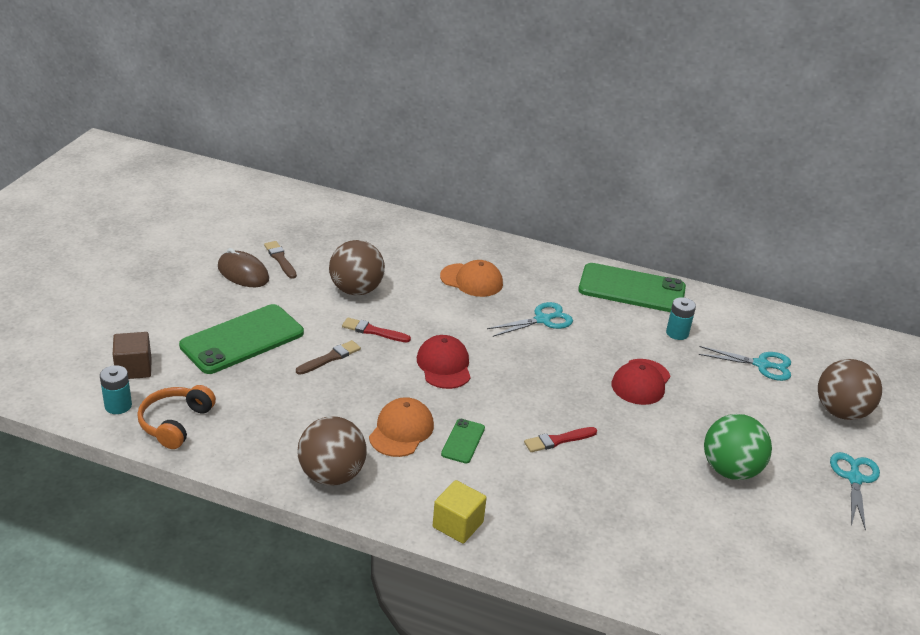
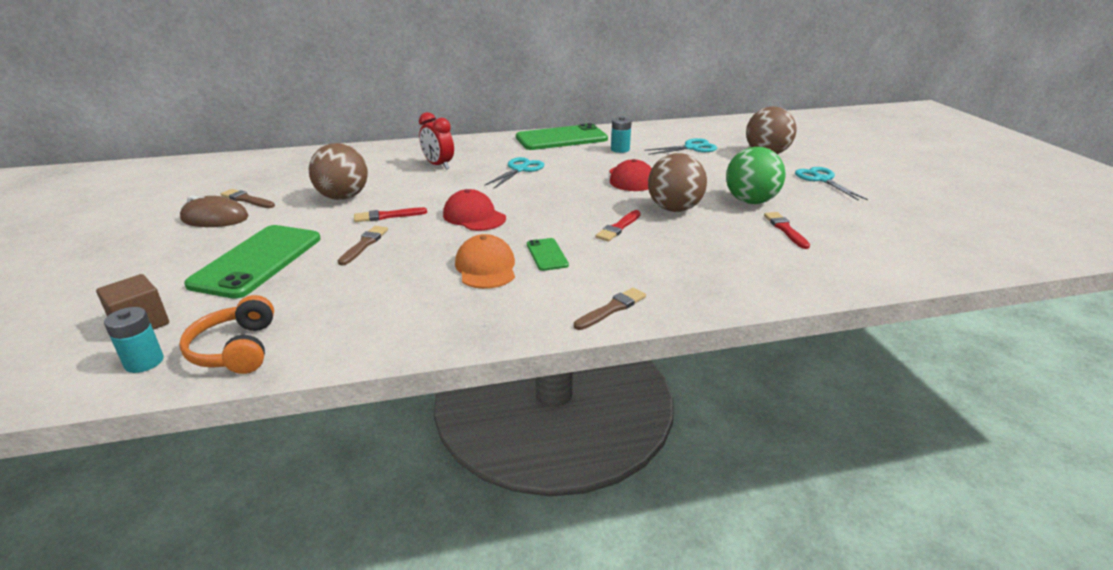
camera: 30 degrees left, 5 degrees down
brown ball [297,417,367,485] -> brown ball moved to [648,153,707,212]
yellow cube [433,480,487,544] -> brown brush [574,287,646,330]
orange cap [440,260,503,297] -> red clock [419,112,454,170]
none -> red brush [764,212,810,249]

